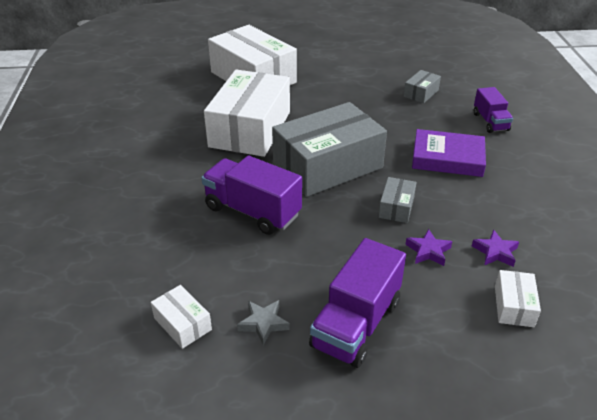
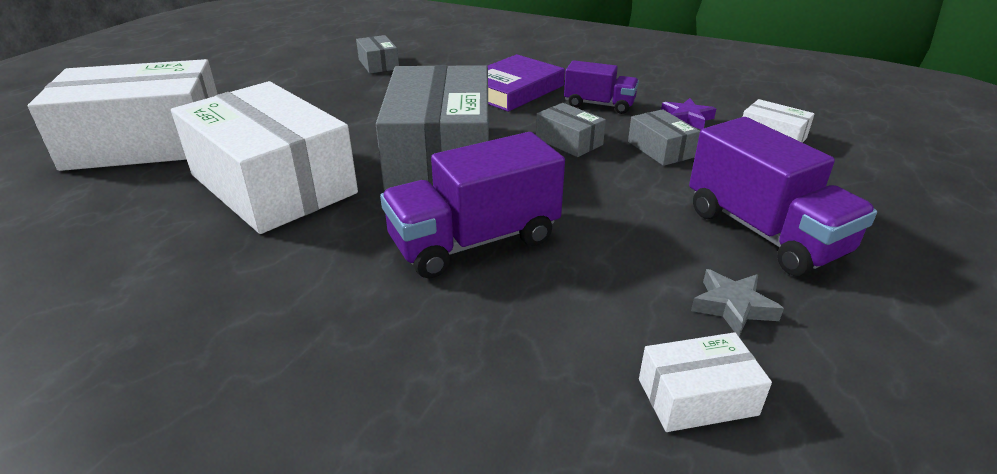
camera: 60 degrees left, 5 degrees down
purple star [405,229,452,266] -> grey box [628,109,700,166]
purple truck [474,87,513,133] -> purple truck moved to [564,60,639,114]

